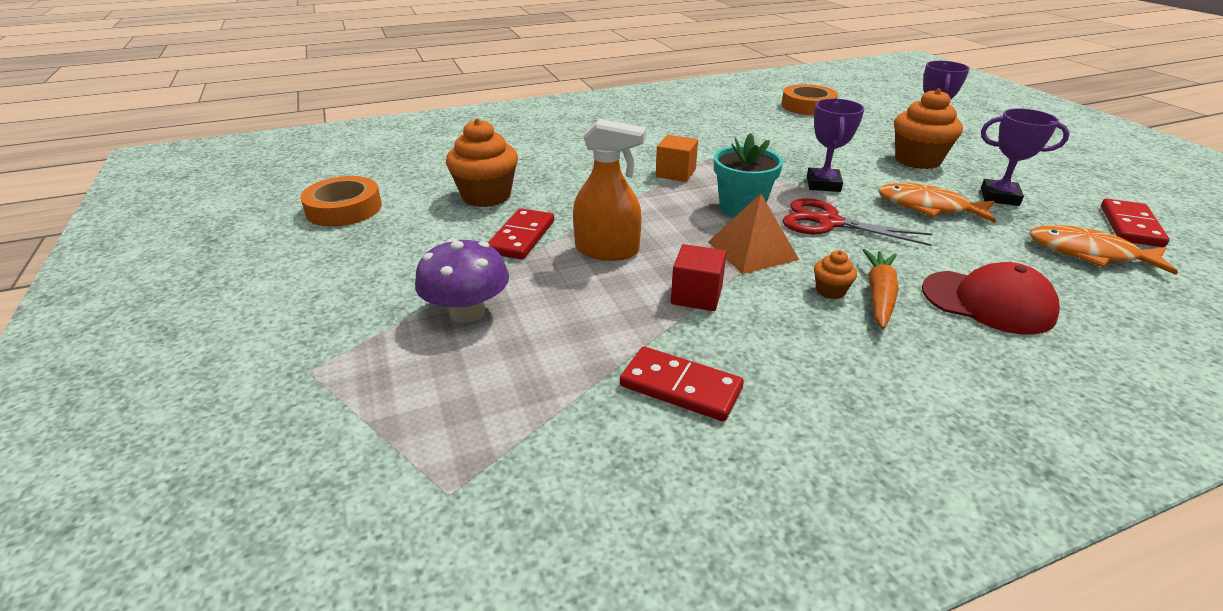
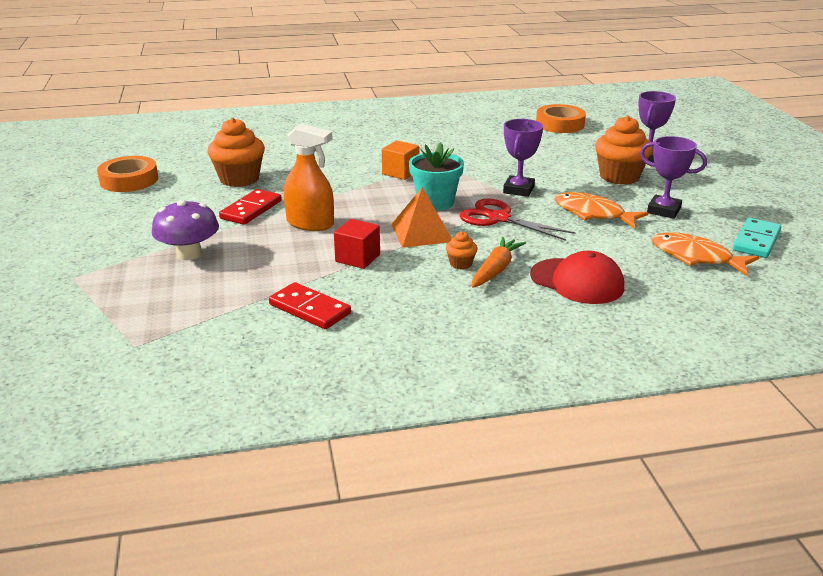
camera: 10 degrees right, 5 degrees down
red domino [1101,199,1170,247] -> turquoise domino [733,218,781,258]

